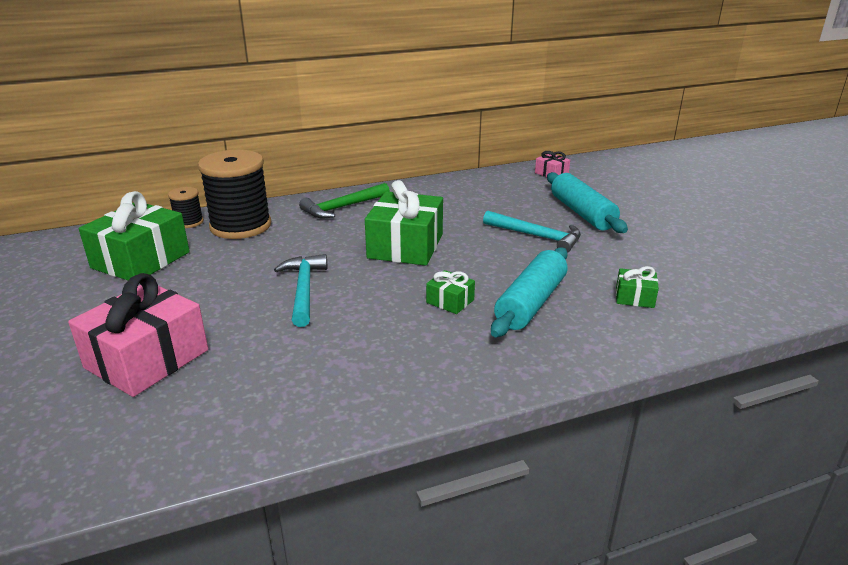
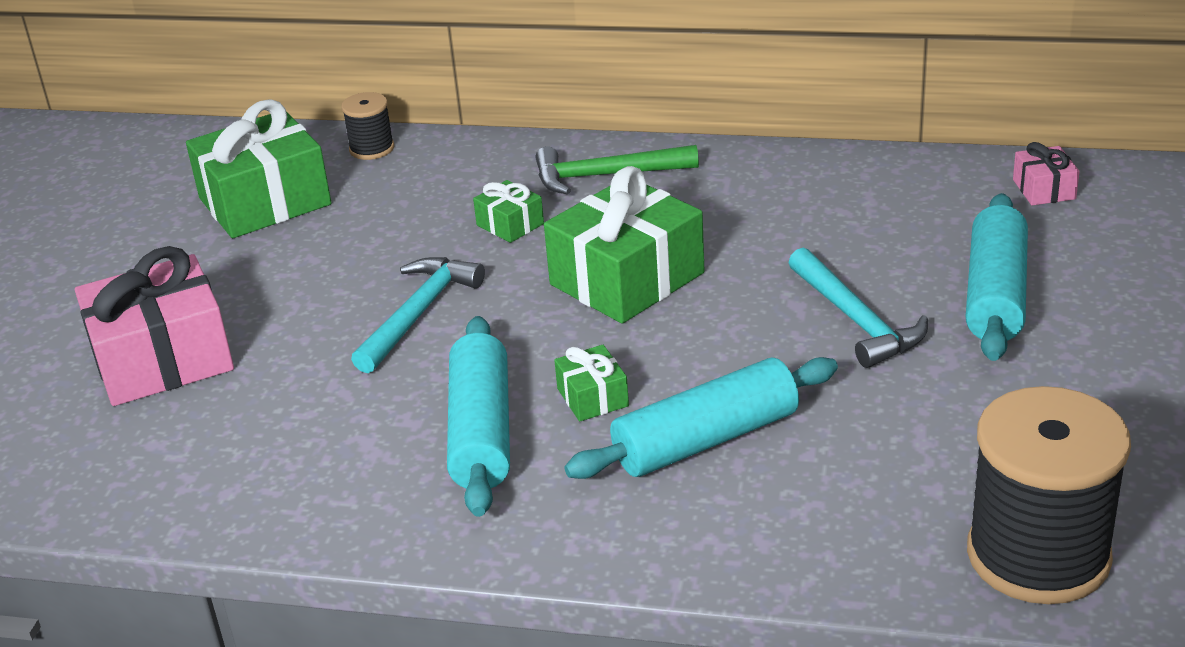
camera: 35 degrees right, 5 degrees up
black spool [198,150,271,239] -> black spool moved to [967,386,1131,604]
green gift [616,266,659,308] -> green gift moved to [473,180,544,243]
none -> turquoise rolling pin [447,316,510,517]

